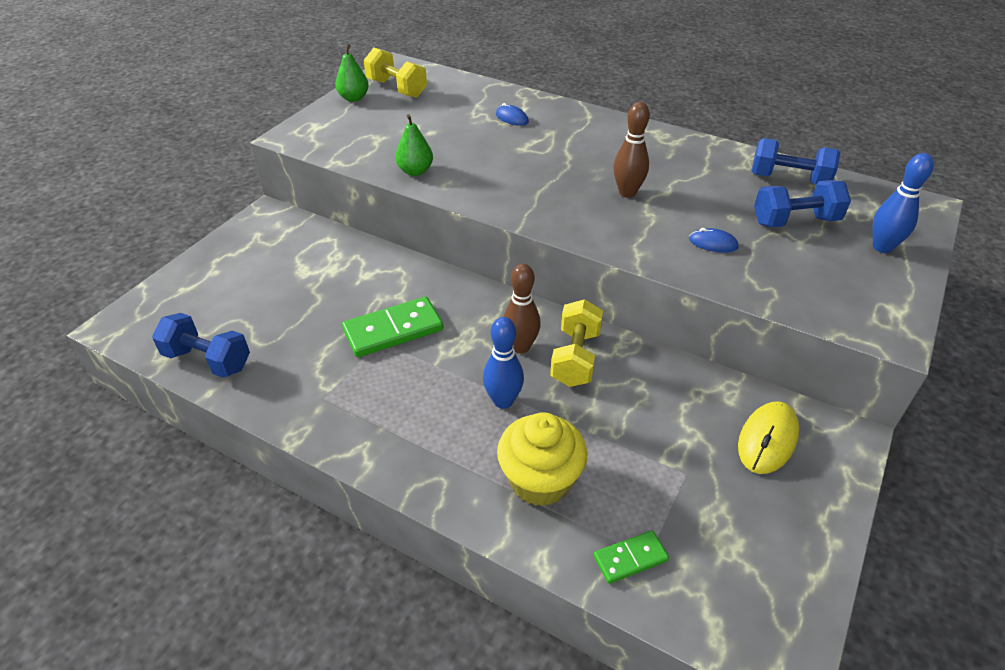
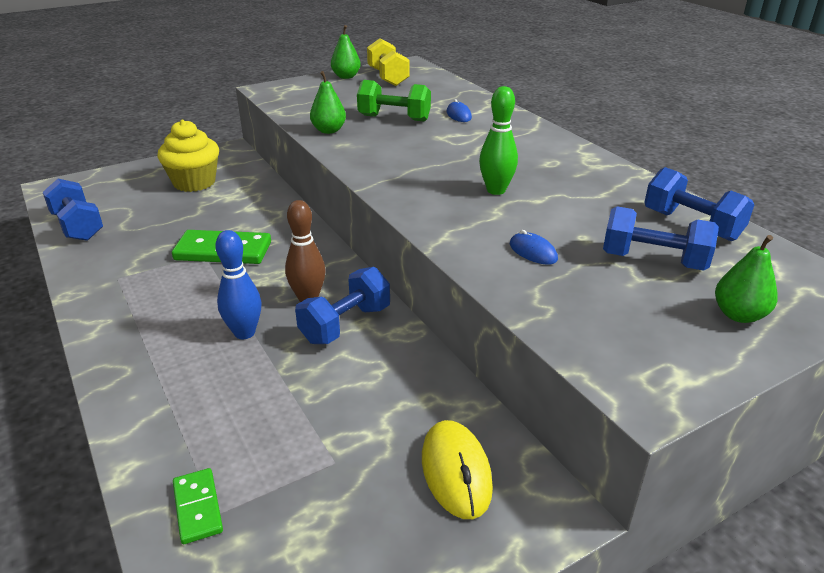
camera: 30 degrees right, 10 degrees down
yellow cupcake [497,412,588,506] -> yellow cupcake moved to [157,120,219,192]
yellow dumbbell [550,299,603,387] -> blue dumbbell [295,267,390,344]
green domino [594,530,669,584] -> green domino turned 60 degrees clockwise [173,468,223,544]
brown bowling pin [614,102,650,198] -> green bowling pin [479,86,518,195]
yellow mouse [738,401,799,474] -> yellow mouse turned 75 degrees counterclockwise [422,420,493,519]
blue bowling pin [872,153,934,253] -> green pear [715,235,778,323]
none -> green dumbbell [357,80,431,121]

